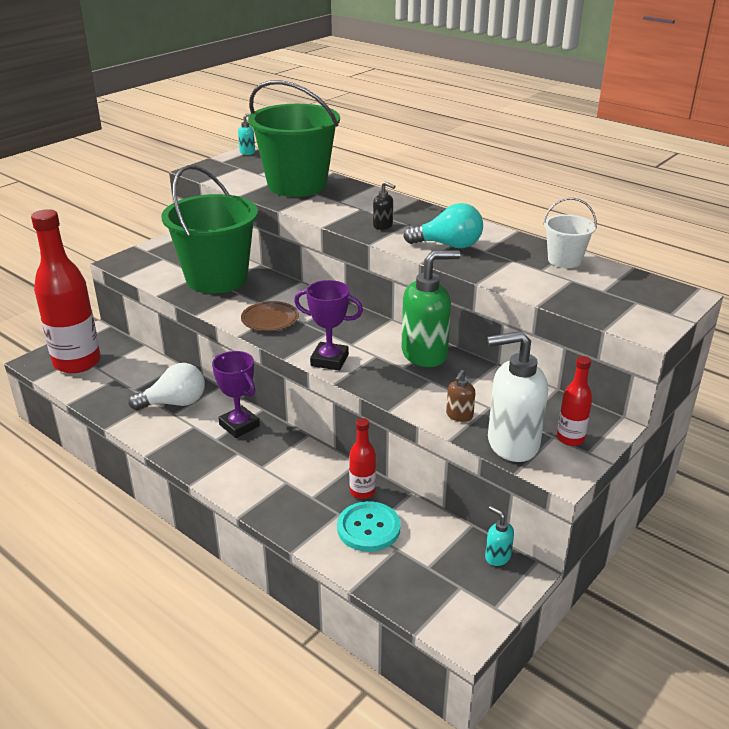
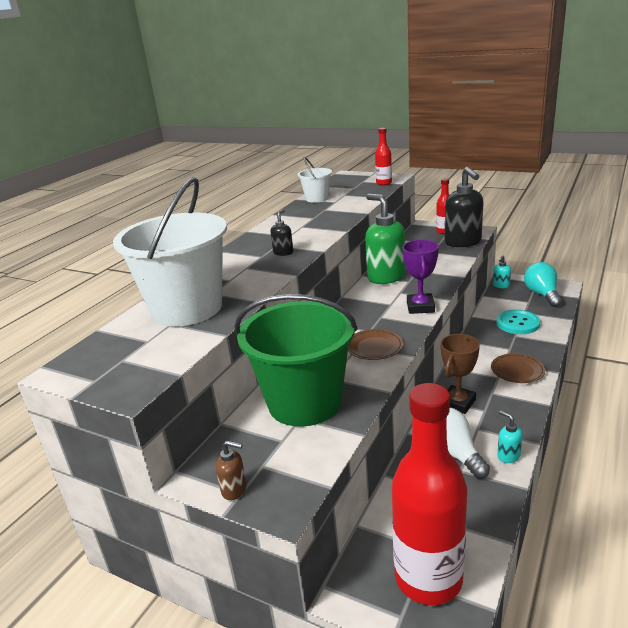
camera: 100 degrees left, 5 degrees down
purple trophy [212,351,260,438] -> brown trophy [440,334,480,414]
turquoise soap dispenser [238,113,255,155] -> turquoise soap dispenser moved to [497,410,523,463]
green bucket [248,80,340,197] -> white bucket [113,177,227,327]
red bottle [349,418,376,499] -> red bottle moved to [375,128,392,186]
turquoise light bulb [403,203,483,248] -> turquoise light bulb moved to [524,262,562,307]
brown soap dispenser [446,370,475,422] -> brown soap dispenser moved to [216,441,247,500]
white soap dispenser [487,331,548,462] -> black soap dispenser [445,167,484,247]
none -> brown plate [491,353,545,383]

